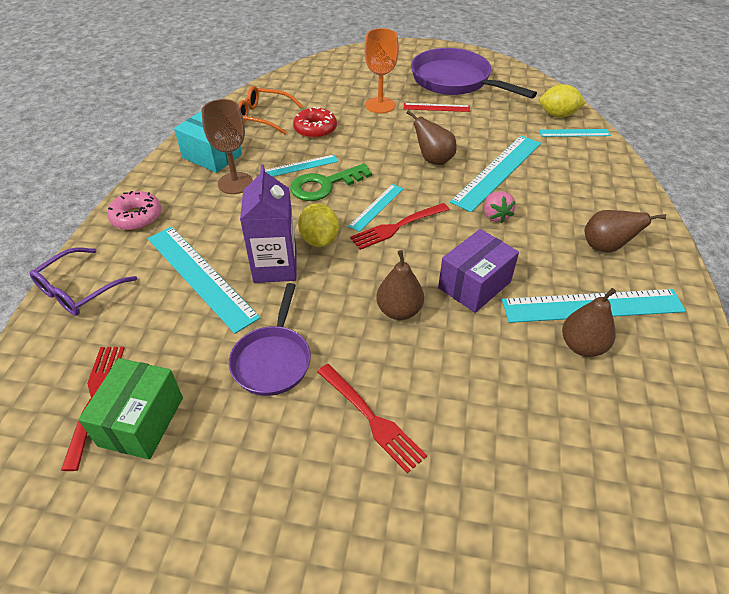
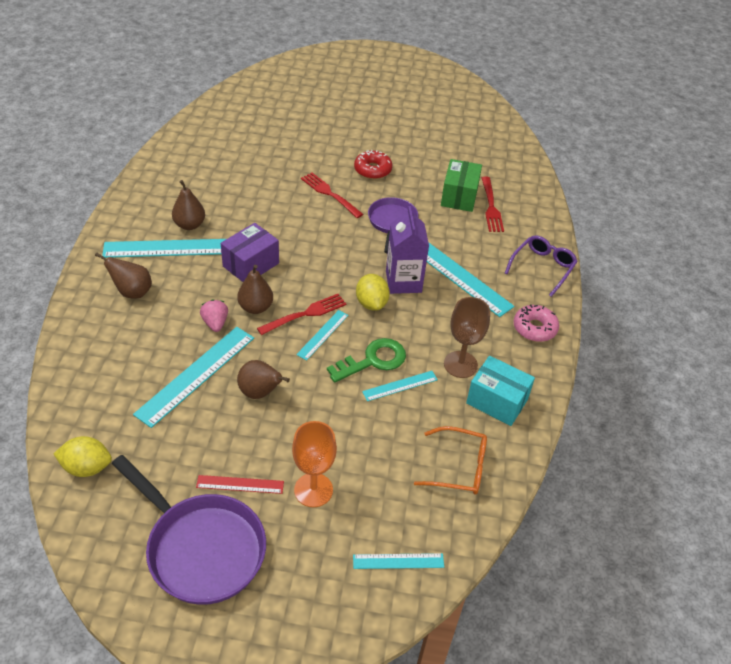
camera: 175 degrees right, 0 degrees up
red donut [293,107,337,139] -> red donut moved to [354,150,392,179]
brown pear [376,250,424,320] -> brown pear moved to [237,265,273,314]
turquoise ruler [539,129,611,137] -> turquoise ruler moved to [353,553,444,569]

